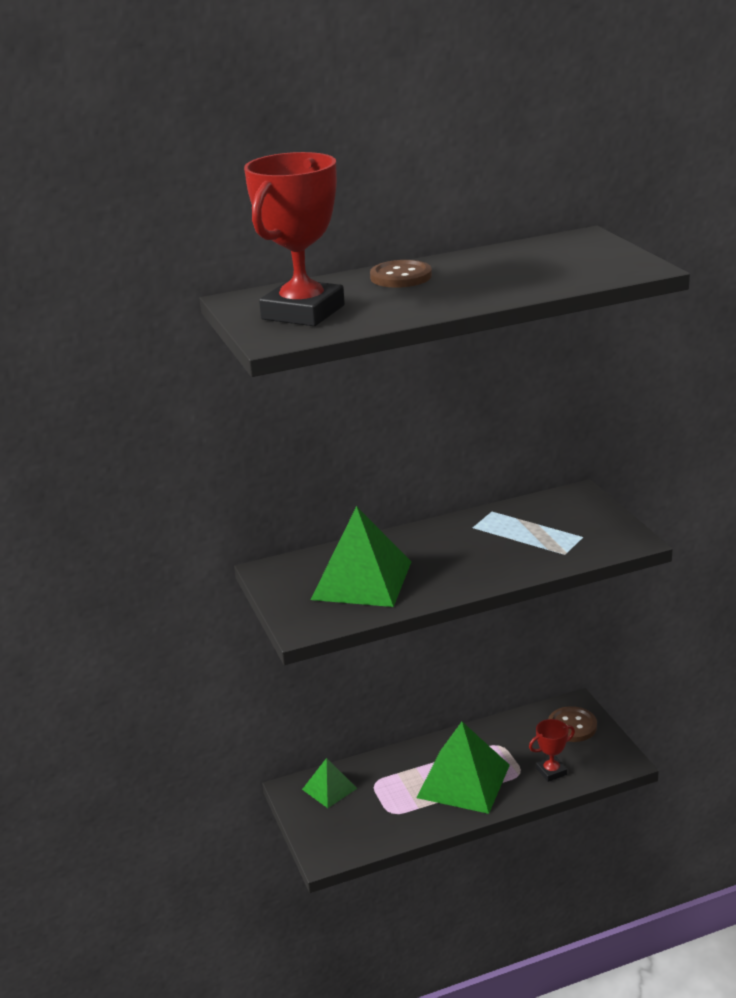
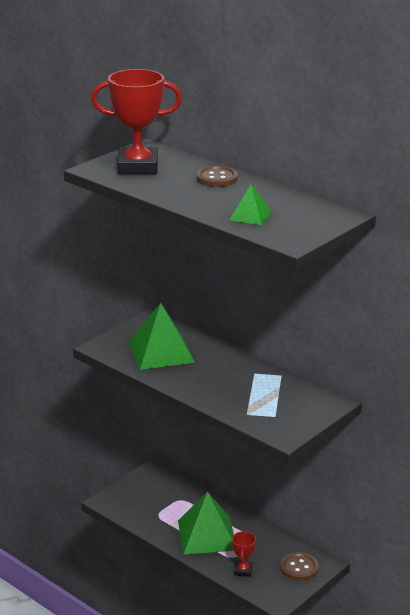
camera: 60 degrees right, 0 degrees up
green pyramid [302,758,357,808] -> green pyramid moved to [229,185,271,225]
red trophy [529,719,575,782] -> red trophy turned 60 degrees clockwise [232,531,256,577]

